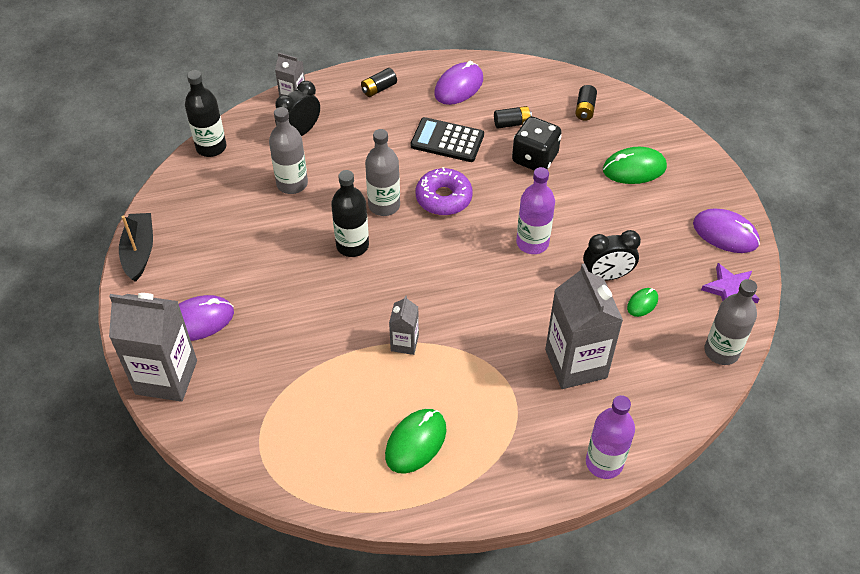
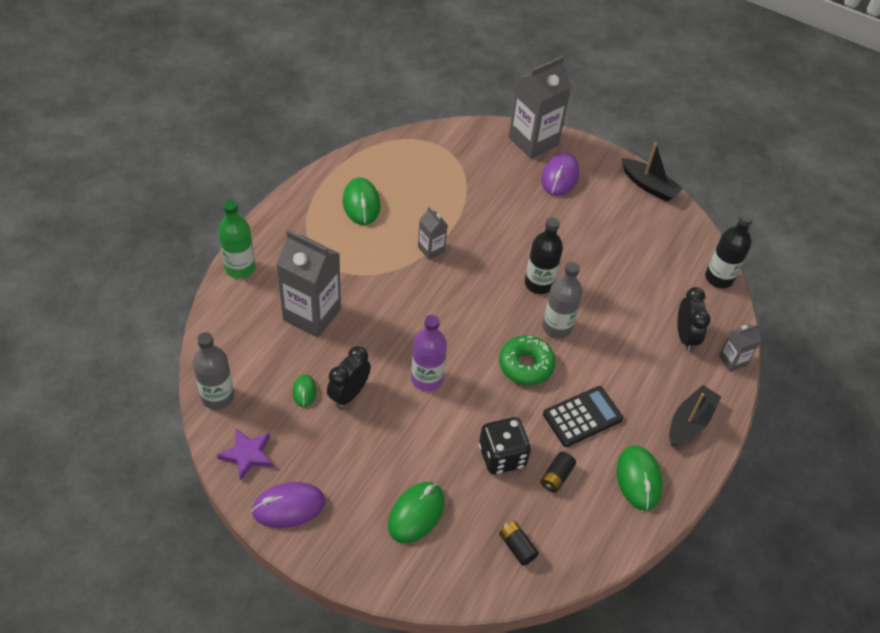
camera: 130 degrees right, 0 degrees up
grey bottle [269,107,308,194] -> none
black battery [361,68,397,97] -> black boat [669,385,721,446]
purple donut [416,167,473,216] -> green donut [499,335,556,385]
purple mouse [434,61,483,105] -> green mouse [617,445,663,511]
purple bottle [586,395,635,479] -> green bottle [218,200,255,279]

